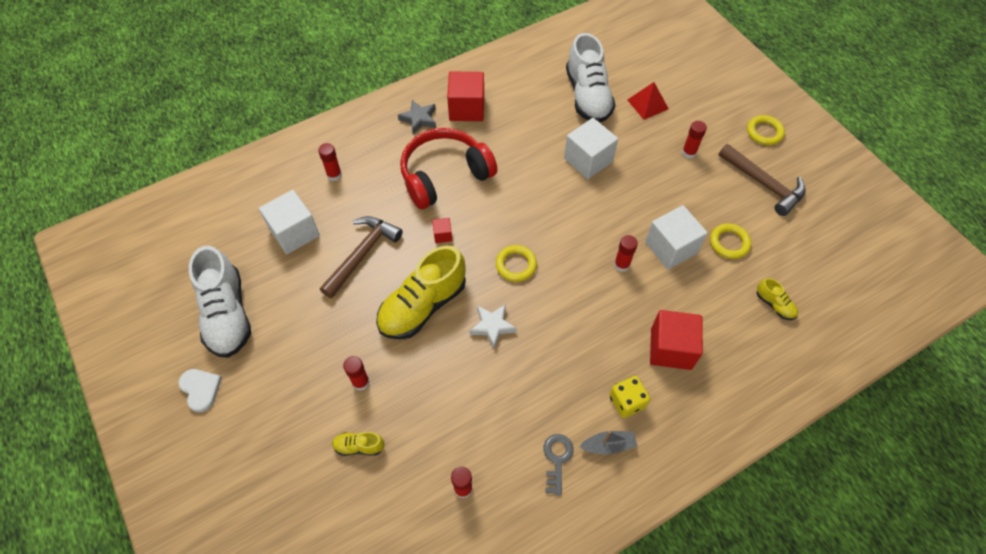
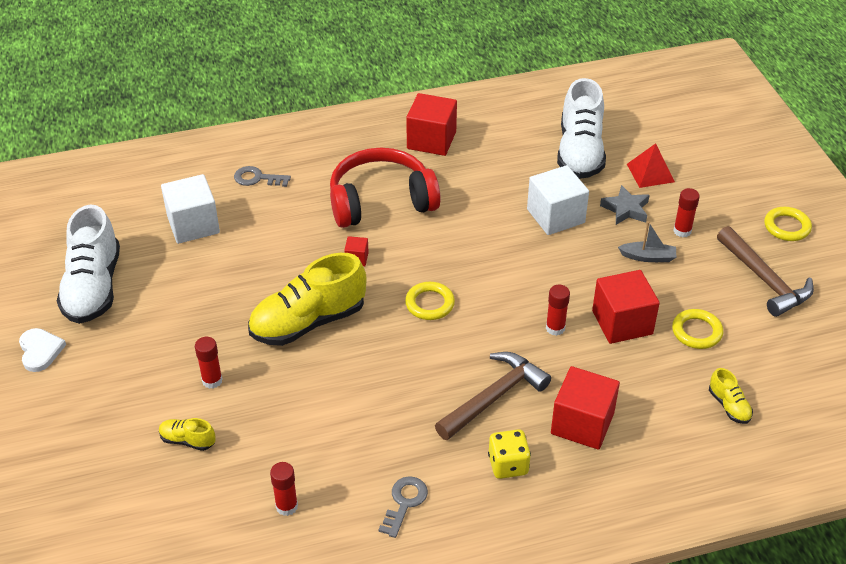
camera: 15 degrees right, 15 degrees down
red glue stick [318,143,342,181] -> grey key [234,166,291,187]
brown hammer [320,216,403,298] -> brown hammer moved to [435,352,551,440]
grey star [398,100,436,134] -> grey star moved to [600,185,650,225]
white star [469,304,517,348] -> none
grey boat [580,431,637,455] -> grey boat moved to [618,221,676,262]
white cube [645,205,708,270] -> red cube [592,270,660,344]

